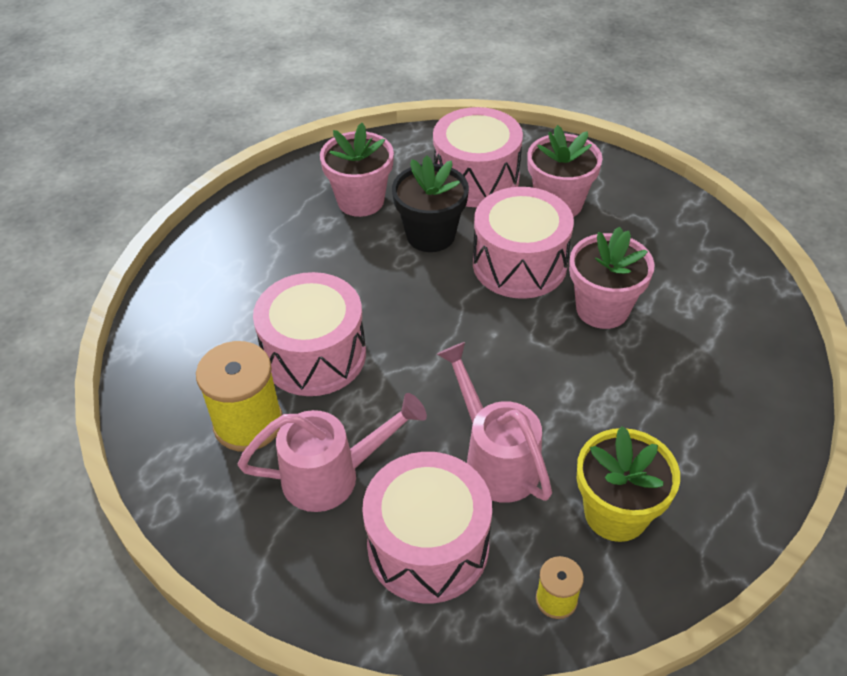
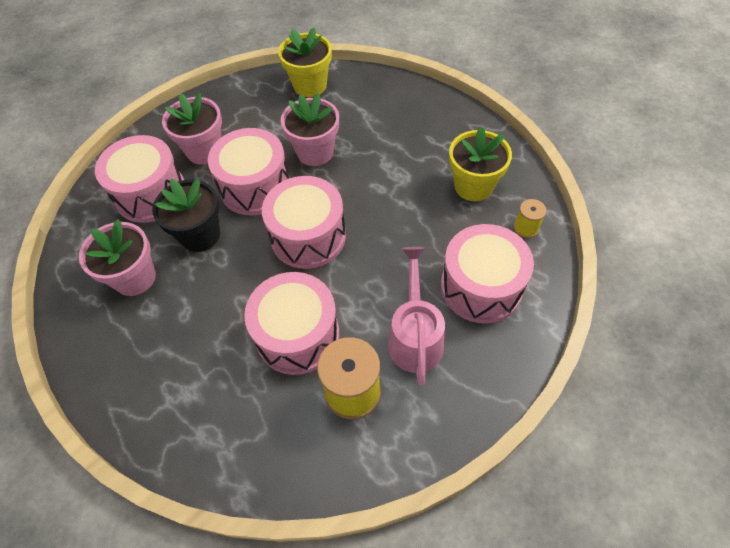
camera: 75 degrees left, 10 degrees up
pink watering can [437,342,552,503] -> none
none -> pink drum [262,176,346,269]
none -> yellow flower pot [278,28,332,97]

